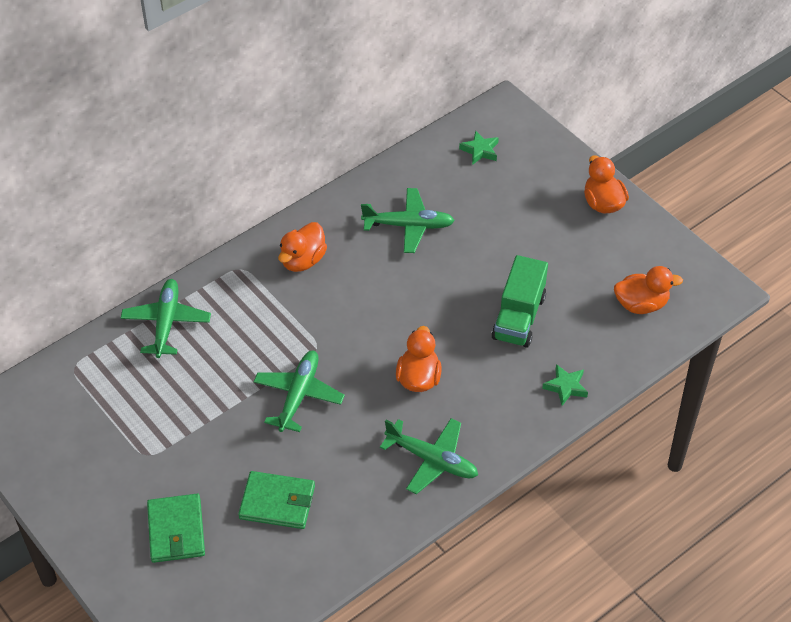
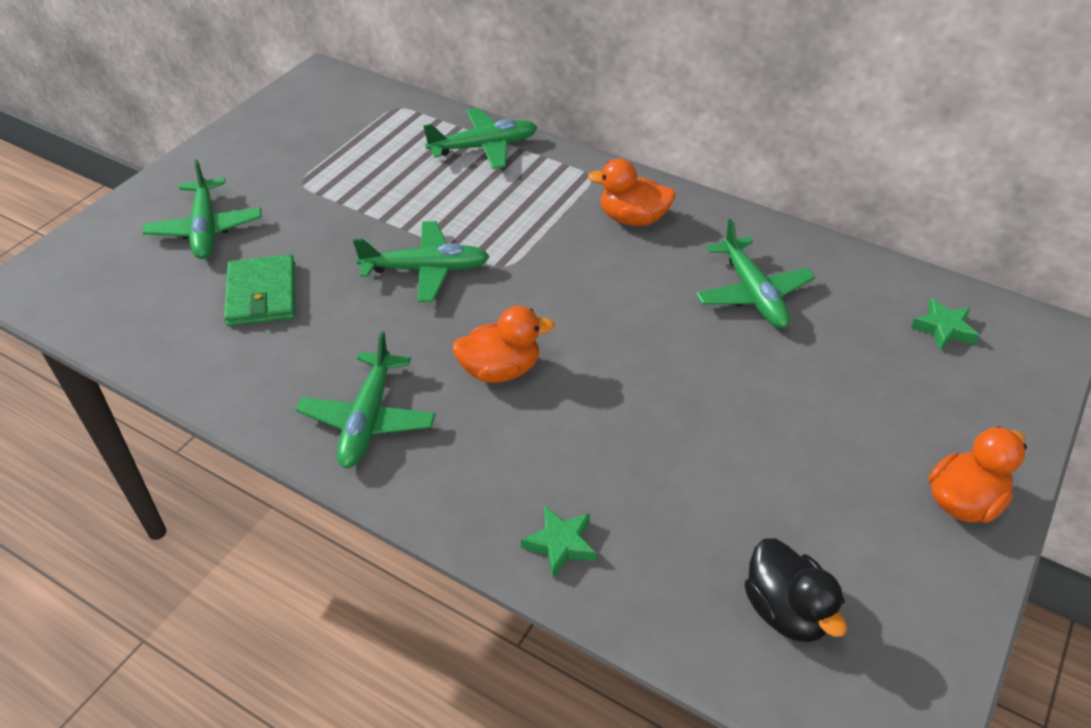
camera: 70 degrees right, 5 degrees down
green wallet [147,494,205,563] -> green plane [143,159,262,259]
green truck [491,255,548,348] -> none
orange duck [614,266,683,314] -> black duck [744,538,847,642]

